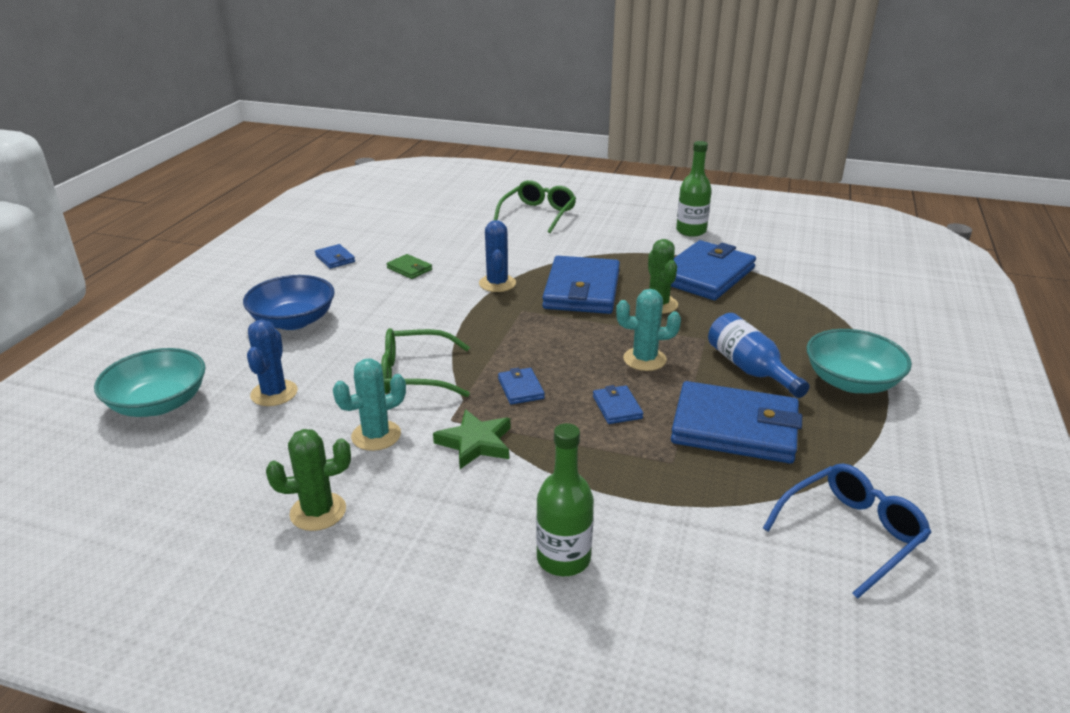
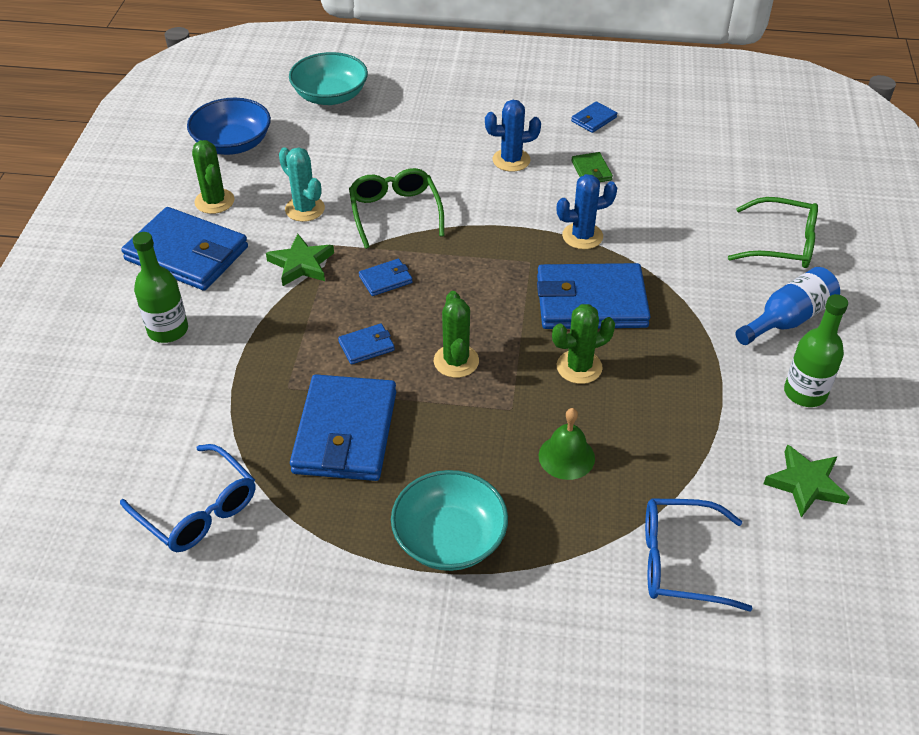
camera: 80 degrees right, 15 degrees up
blue bowl [243,275,335,330] -> blue bowl moved to [187,98,271,155]
blue cactus [247,320,298,406] -> blue cactus moved to [485,100,541,172]
green wallet [387,254,432,279] -> green wallet turned 45 degrees counterclockwise [571,152,613,182]
turquoise cactus [616,289,681,371] -> green cactus [434,291,479,378]
blue wallet [671,240,756,300] -> blue wallet moved to [121,207,248,291]
blue bottle [708,313,810,398] -> blue bottle moved to [735,267,840,345]
none -> green bell [539,408,595,480]
none -> blue glasses [645,498,753,612]
none -> green star [763,444,849,517]

